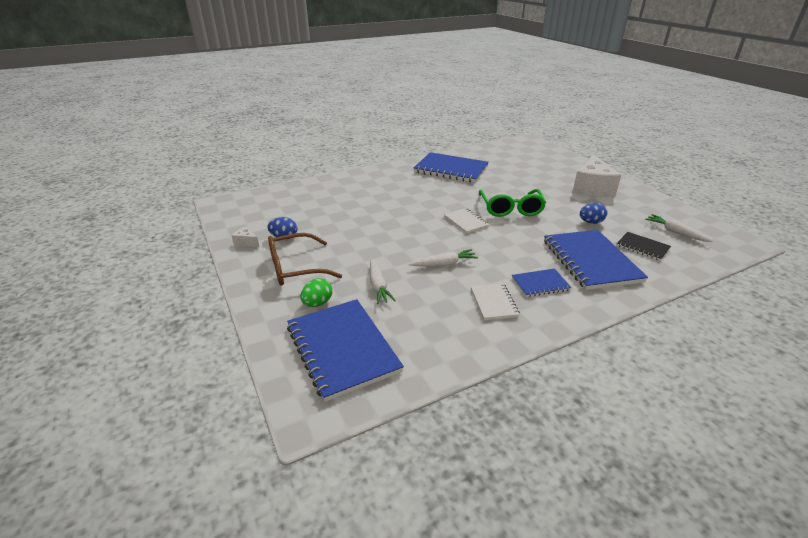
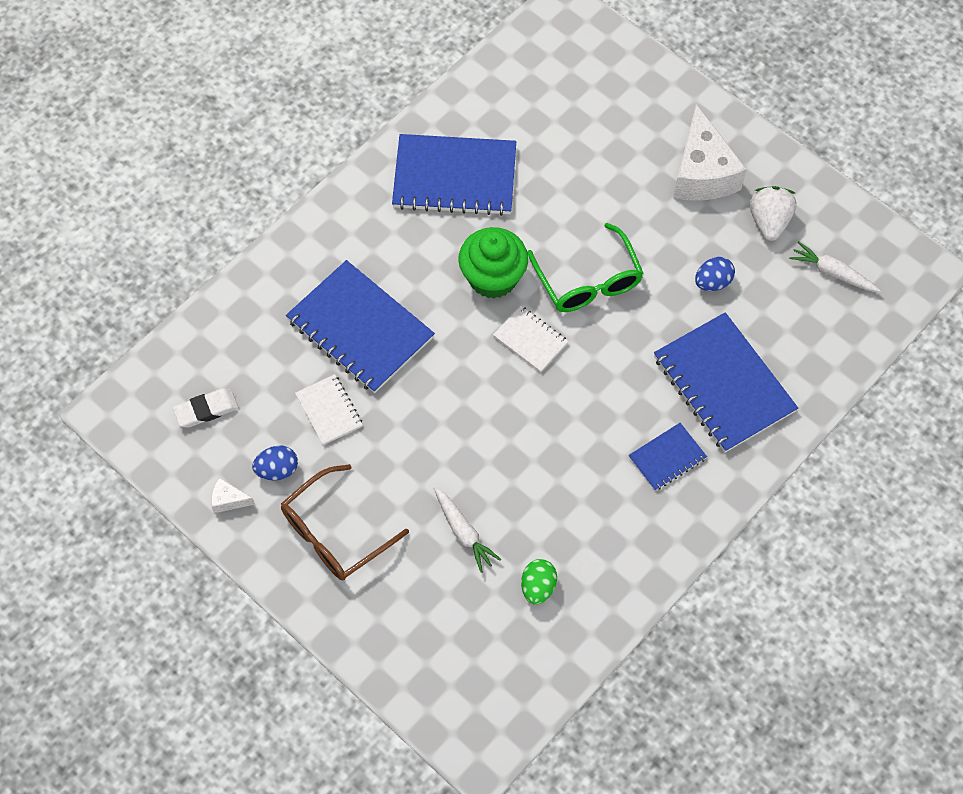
camera: 20 degrees left, 30 degrees up
blue notebook [287,299,404,402] -> blue notebook moved to [286,260,435,393]
green egg [300,278,332,307] -> green egg moved to [521,559,557,605]
white carrot [409,249,478,266] -> none
white notebook [471,283,520,320] -> white notebook moved to [295,374,363,445]
black notebook [616,232,671,261] -> none
none -> white eraser [173,388,239,428]
none -> green cupcake [458,227,528,299]
none -> white strawberry [750,186,796,241]

